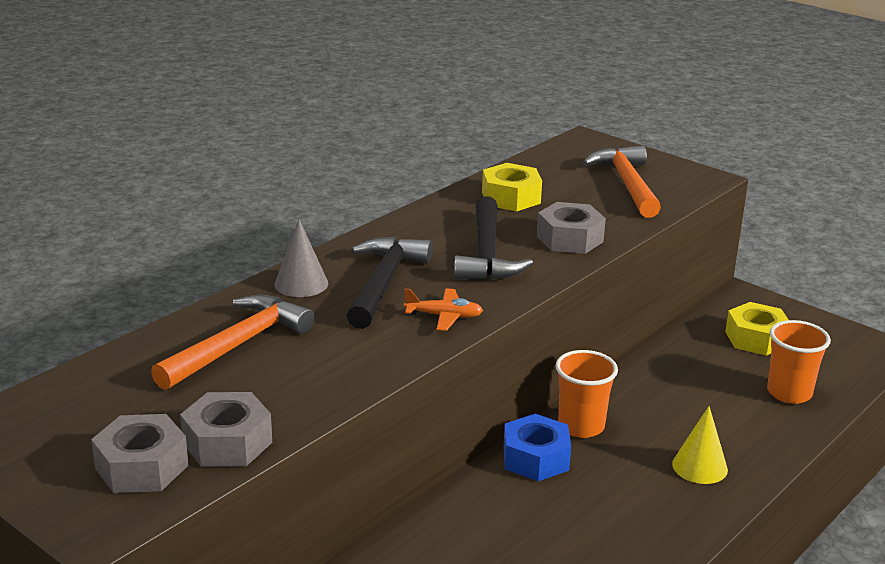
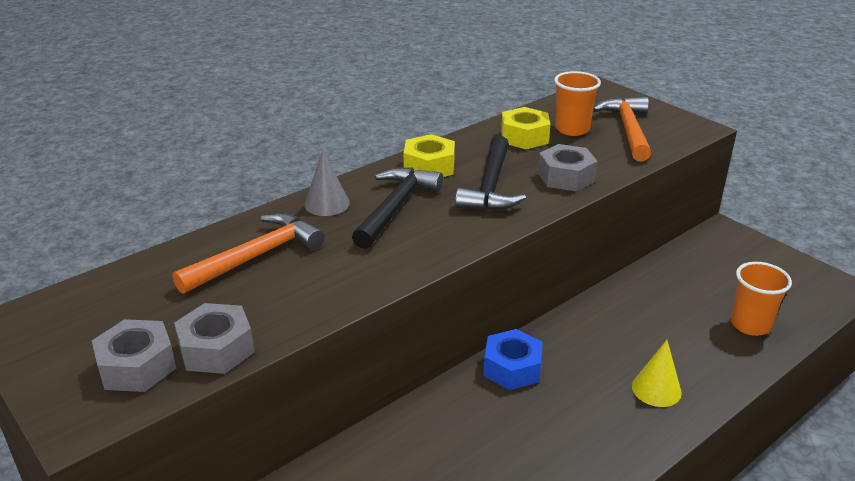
camera: 10 degrees right, 5 degrees up
orange plane [404,288,483,331] -> none
orange cup [556,350,618,438] -> orange cup moved to [554,71,601,136]
yellow nut [725,302,788,356] -> yellow nut moved to [404,134,455,177]

